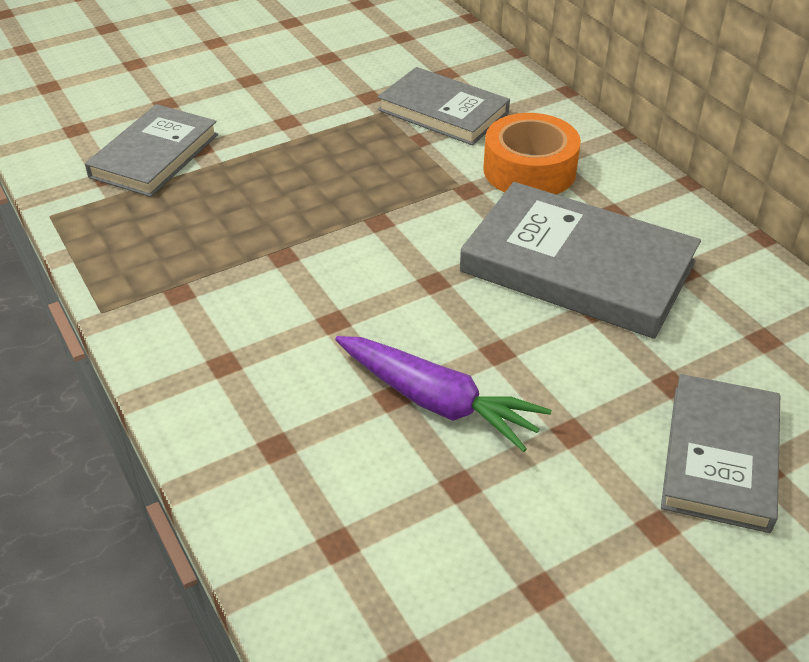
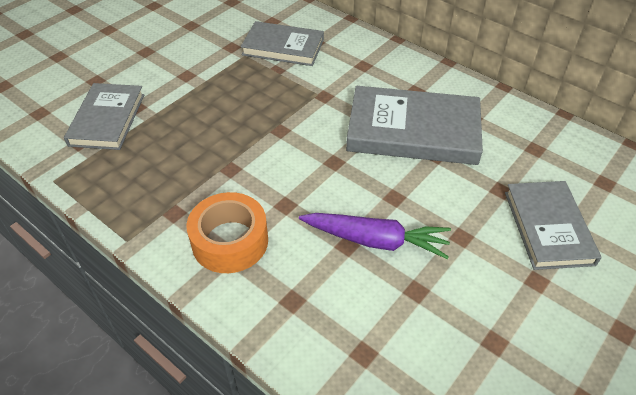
camera: 20 degrees left, 5 degrees up
orange tape [483,113,581,195] -> orange tape moved to [187,192,268,273]

